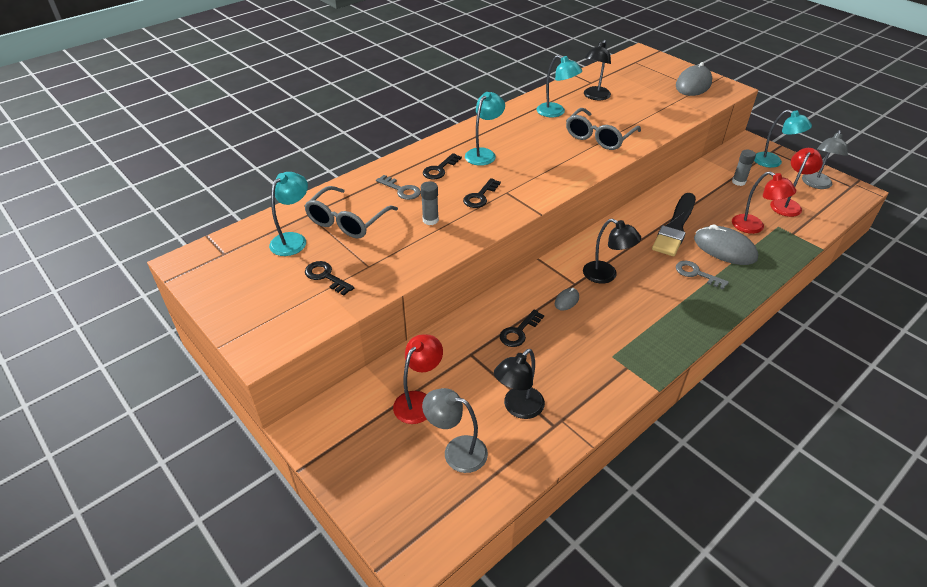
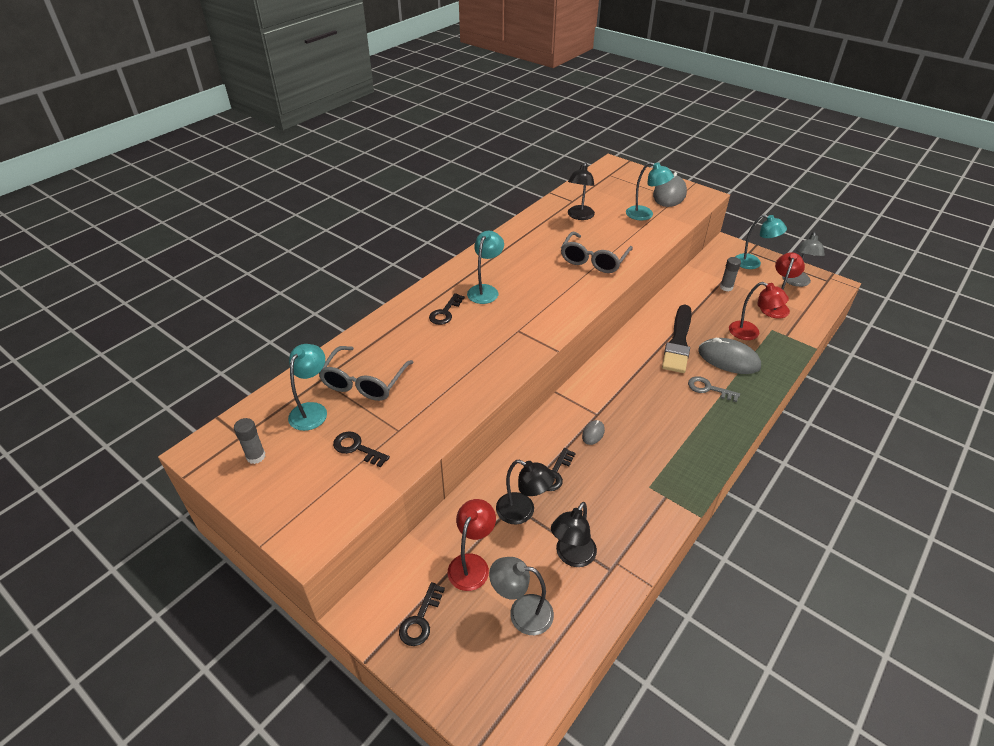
camera: 10 degrees left, 0 degrees up
grey key [376,175,421,200] -> none
grey glue stick [421,181,439,225] -> grey glue stick moved to [234,418,266,464]
black key [463,178,501,208] -> black key moved to [399,582,445,646]
turquoise lamp [537,55,582,117] -> turquoise lamp moved to [626,162,674,220]
black lamp [583,218,641,284] -> black lamp moved to [496,460,555,525]

